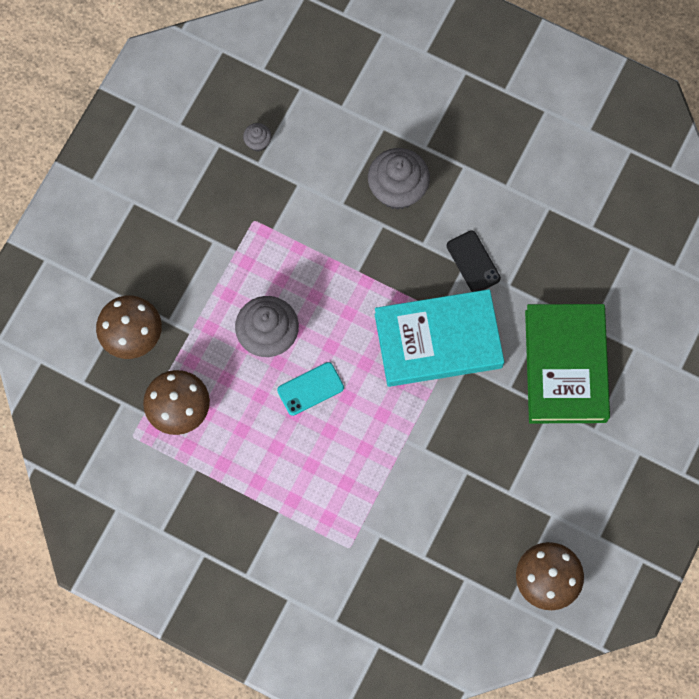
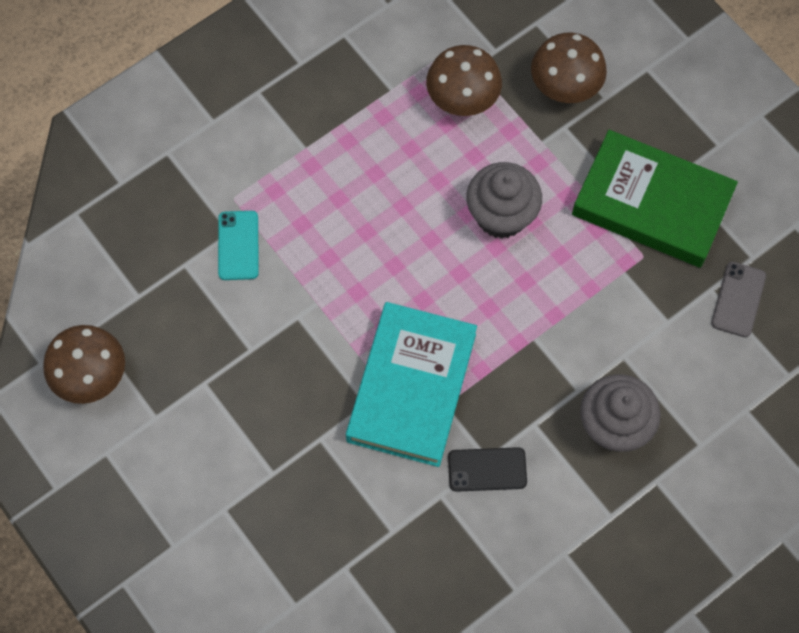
camera: 115 degrees right, 5 degrees down
grey cupcake [243,123,271,151] -> grey phone [711,262,766,337]
turquoise phone [277,362,344,416] -> turquoise phone moved to [218,211,259,280]
green book [525,304,610,423] -> green book moved to [572,130,738,268]

